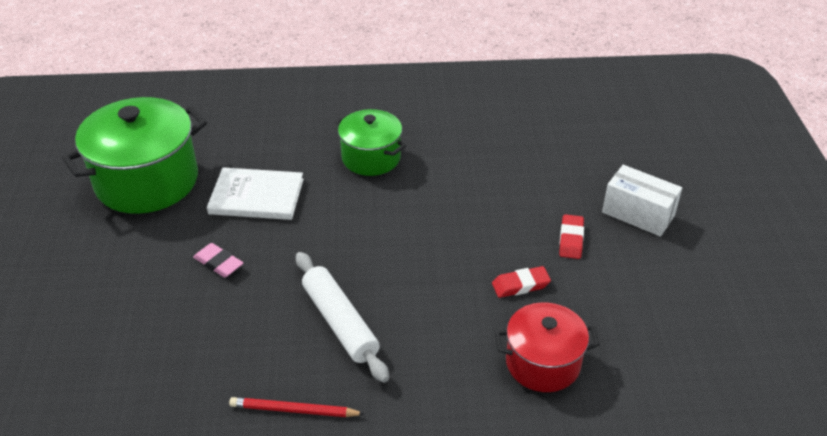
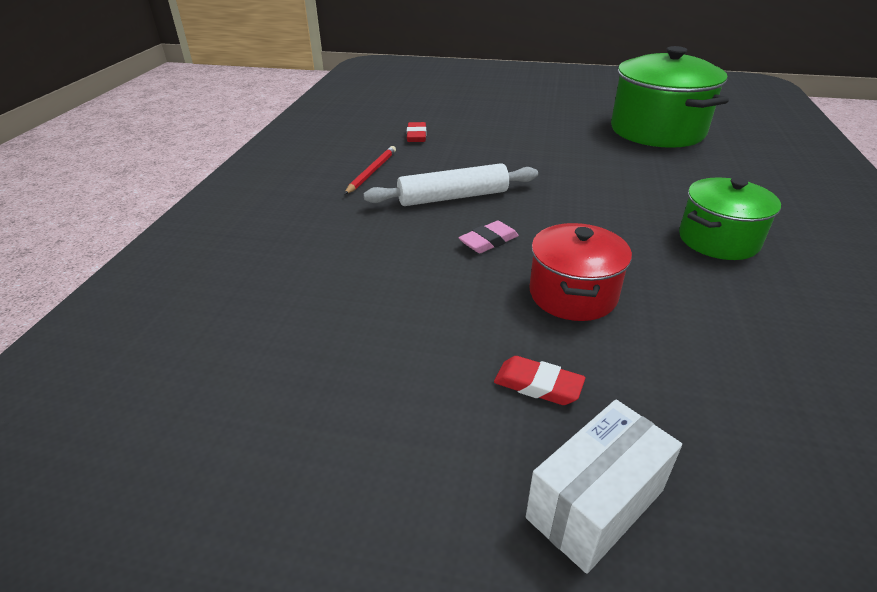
camera: 105 degrees right, 5 degrees down
pink eraser [193,243,243,278] -> pink eraser moved to [459,221,519,253]
white book [207,167,304,220] -> none
red eraser [492,266,551,298] -> red eraser moved to [407,122,426,142]
red pot [495,302,600,392] -> red pot moved to [529,223,632,321]

